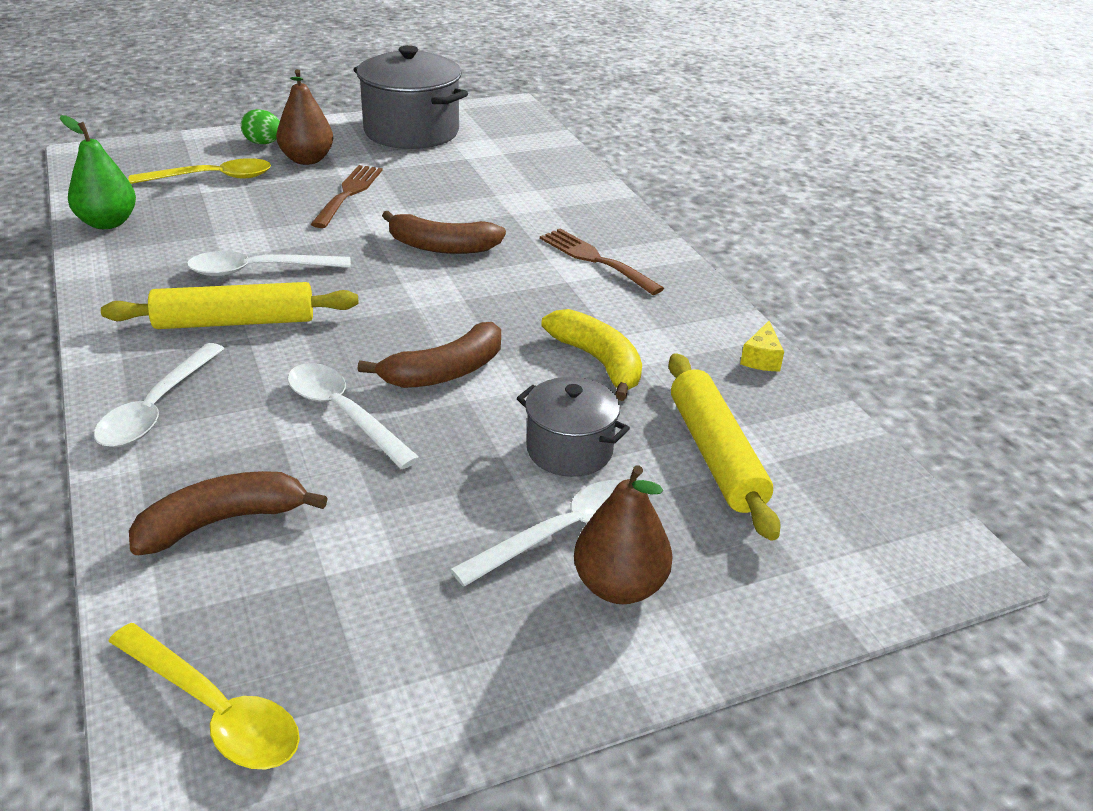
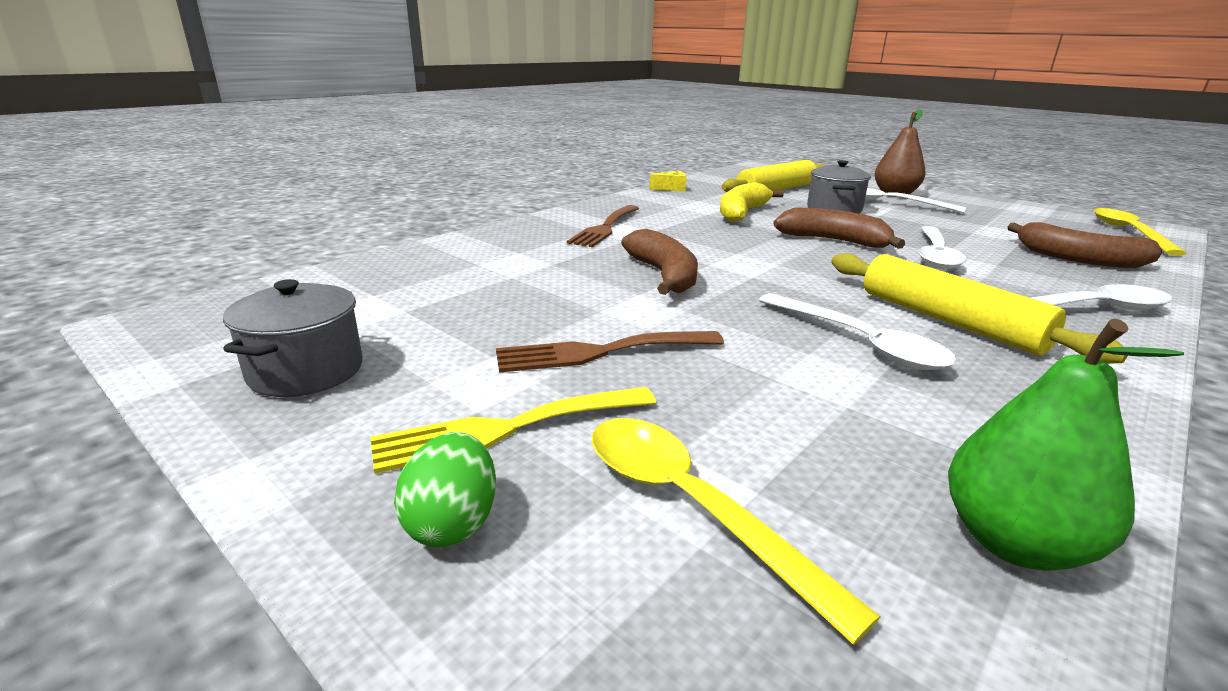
camera: 115 degrees left, 10 degrees down
brown pear [276,69,333,165] -> yellow fork [370,387,656,474]
grey pot [353,45,468,149] -> grey pot [223,279,363,397], size x0.57

